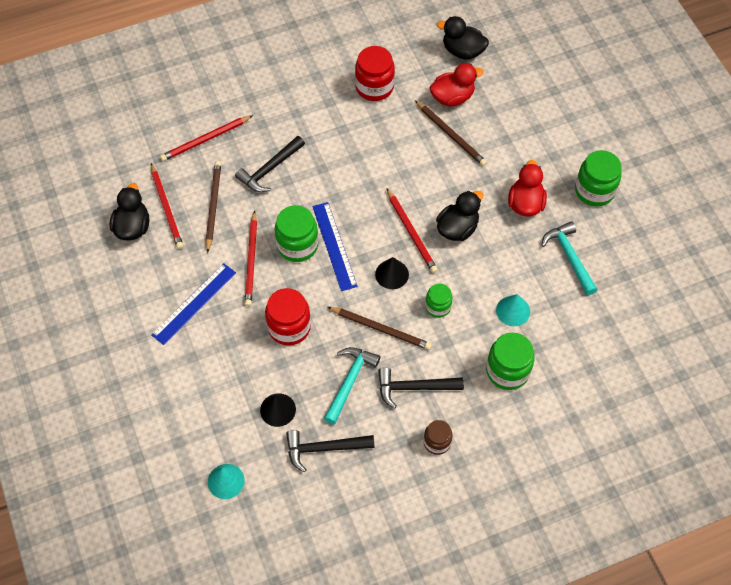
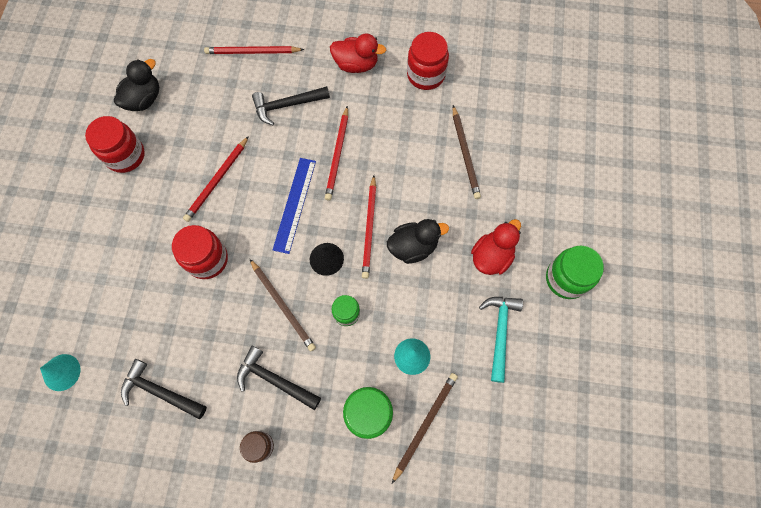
camera: 30 degrees right, 10 degrees up
red pencil [151,163,184,249] -> red pencil moved to [325,106,348,200]
blue ruler [151,263,236,345] -> none
brown pencil [206,161,221,253] -> brown pencil moved to [392,373,458,484]
black cone [260,393,296,427] -> none
green jar [275,205,318,262] -> none
turquoise hammer [324,347,380,425] -> none
red duck [430,63,484,107] -> red duck moved to [330,34,386,73]
black duck [437,16,489,59] -> none
none -> red jar [85,116,145,173]

